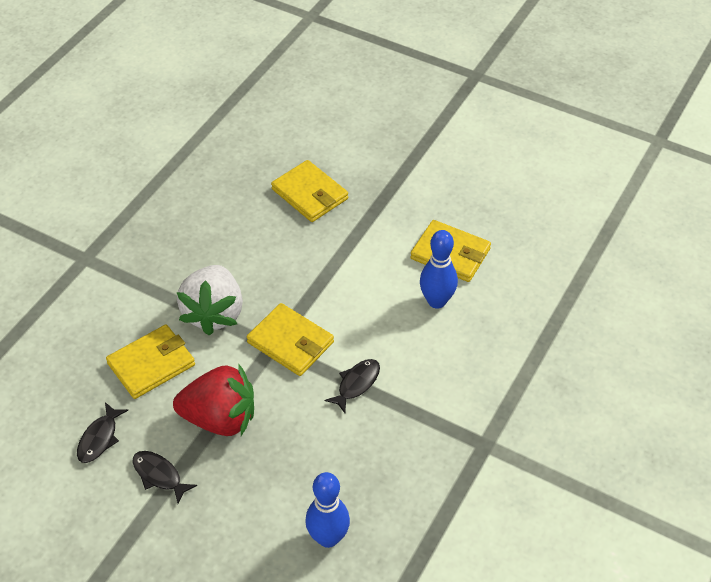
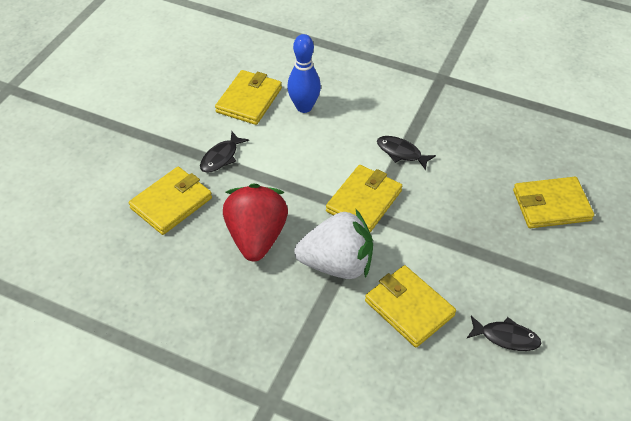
camera: 95 degrees left, 0 degrees up
black fish [133,451,197,504] -> black fish moved to [200,132,249,173]
red strawberry [173,363,254,436] -> red strawberry moved to [223,184,288,262]
blue bowling pin [305,472,350,548] -> none
none -> yellow wallet [513,177,594,228]

